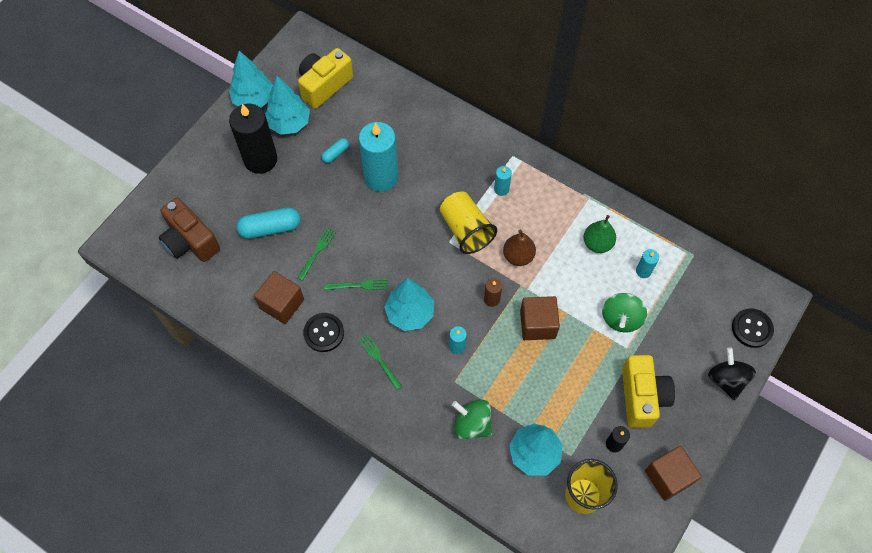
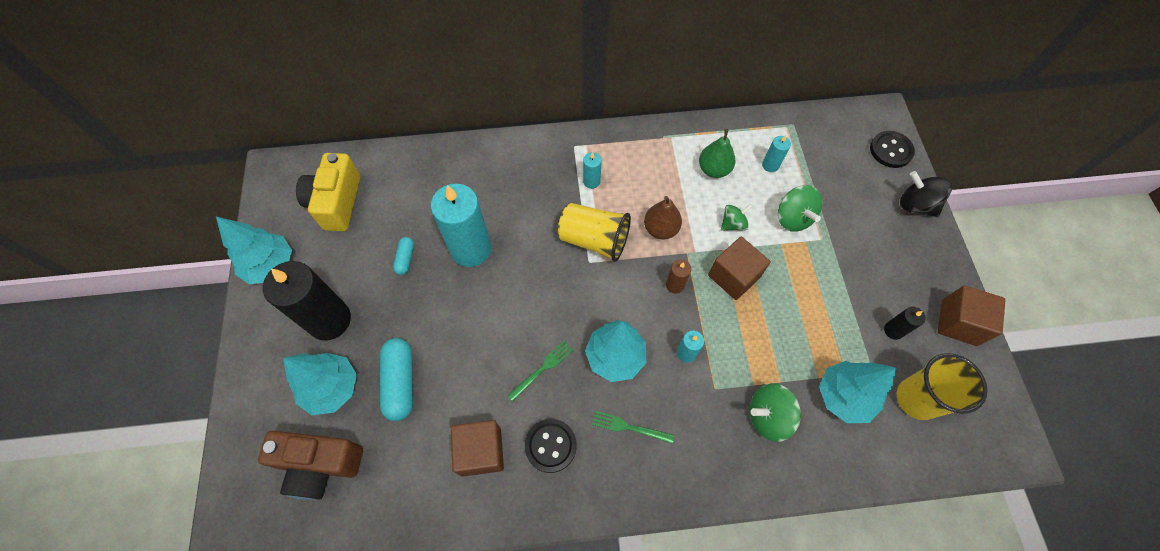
camera: 40 degrees left, 0 degrees up
turquoise capsule [236,207,301,239] -> turquoise capsule turned 45 degrees counterclockwise [380,338,413,421]
turquoise tree [265,76,310,135] -> turquoise tree moved to [283,353,357,415]
green fork [297,228,336,281] -> none
yellow camera [622,355,675,428] -> none
none -> green spinning top [721,204,753,231]

